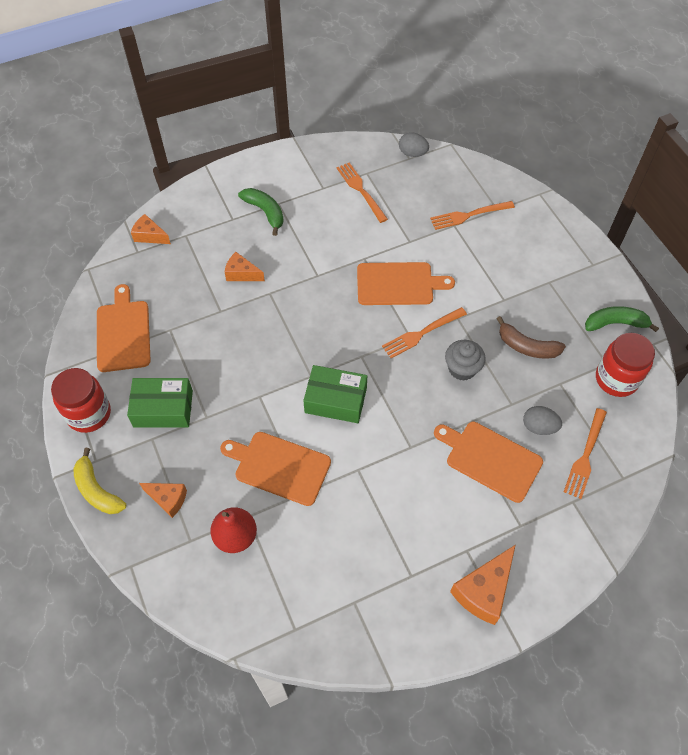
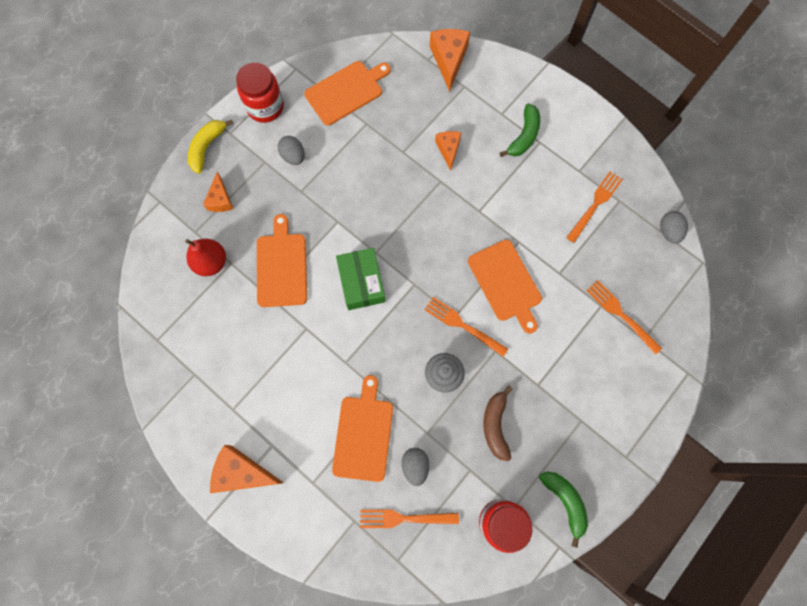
camera: 65 degrees right, 15 degrees up
green box [127,378,193,428] -> grey egg [278,136,305,165]
orange cheese [131,214,171,244] -> orange cheese [430,29,470,92], size x1.60

